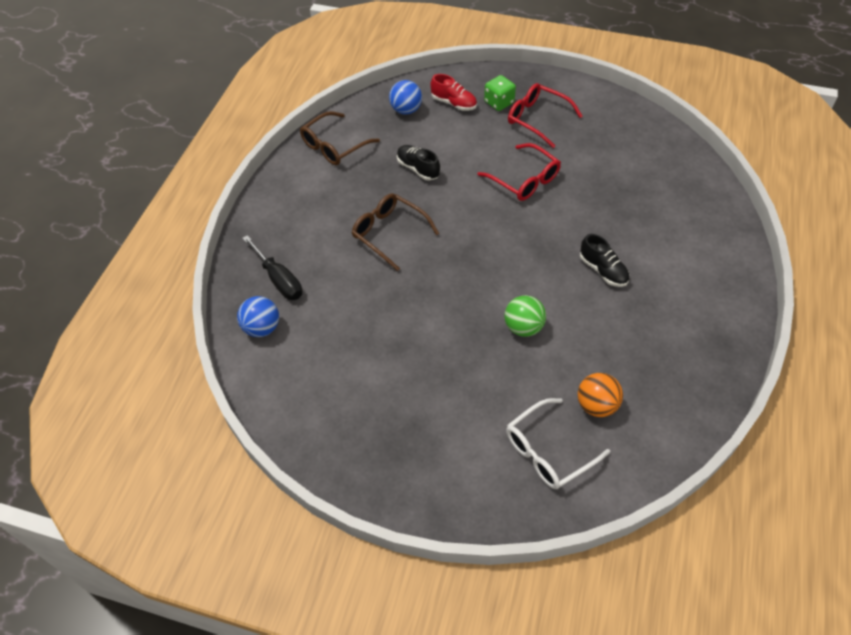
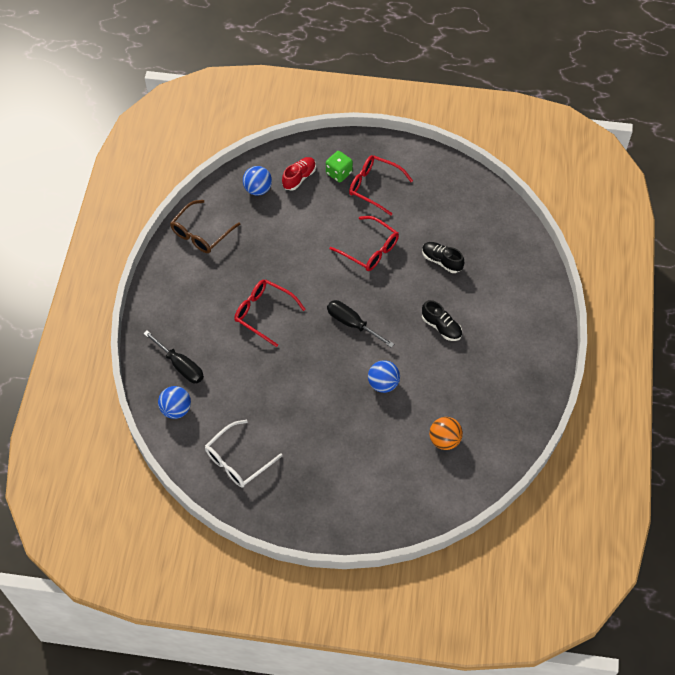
camera: 10 degrees left, 5 degrees up
brown glasses [352,193,439,271] -> red glasses [234,279,306,347]
black shoe [397,145,440,181] -> black shoe moved to [422,242,465,273]
red shoe [430,74,477,111] -> red shoe turned 75 degrees counterclockwise [282,157,316,191]
green ball [504,295,546,337] -> blue ball [368,360,400,393]
white glasses [506,398,610,489] -> white glasses moved to [205,420,283,487]
none -> black screwdriver [327,300,394,348]

